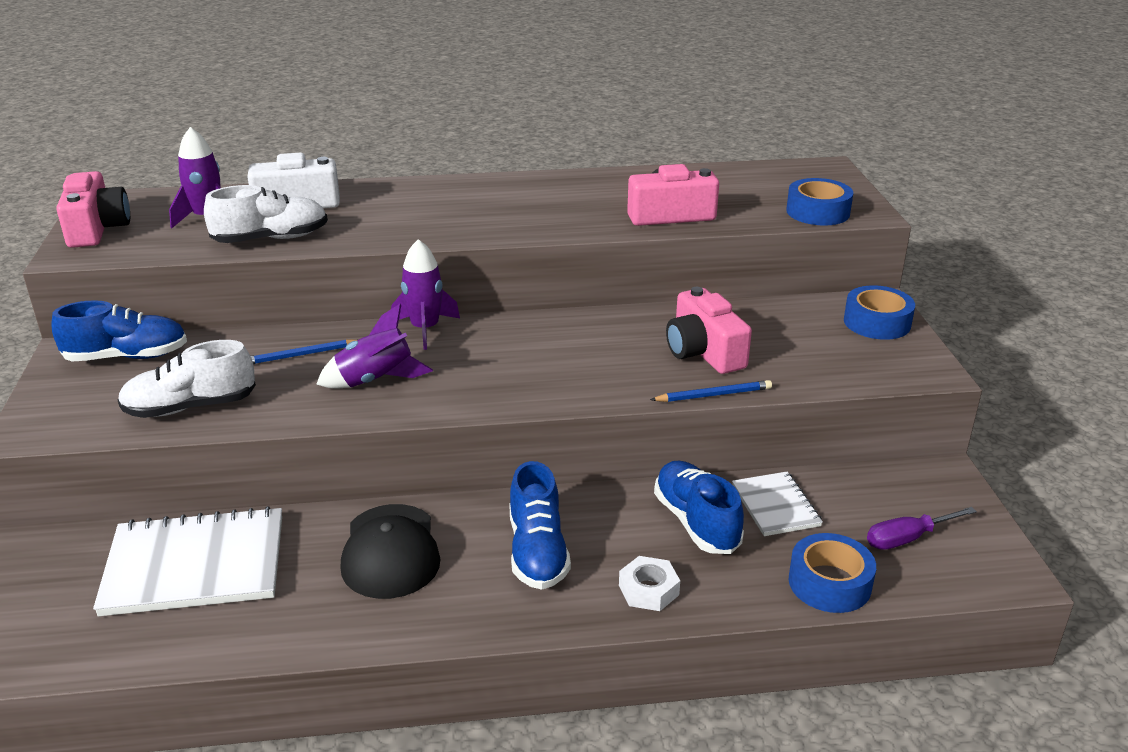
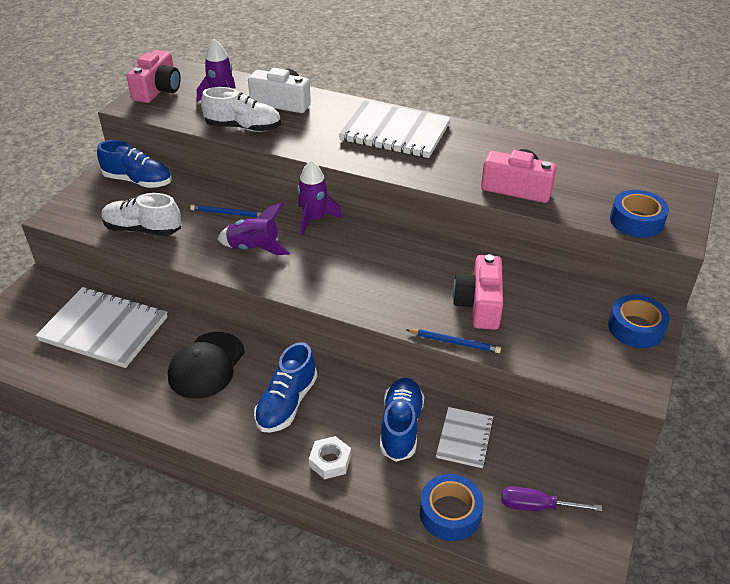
camera: 30 degrees right, 10 degrees up
none -> white notebook [339,101,451,158]

